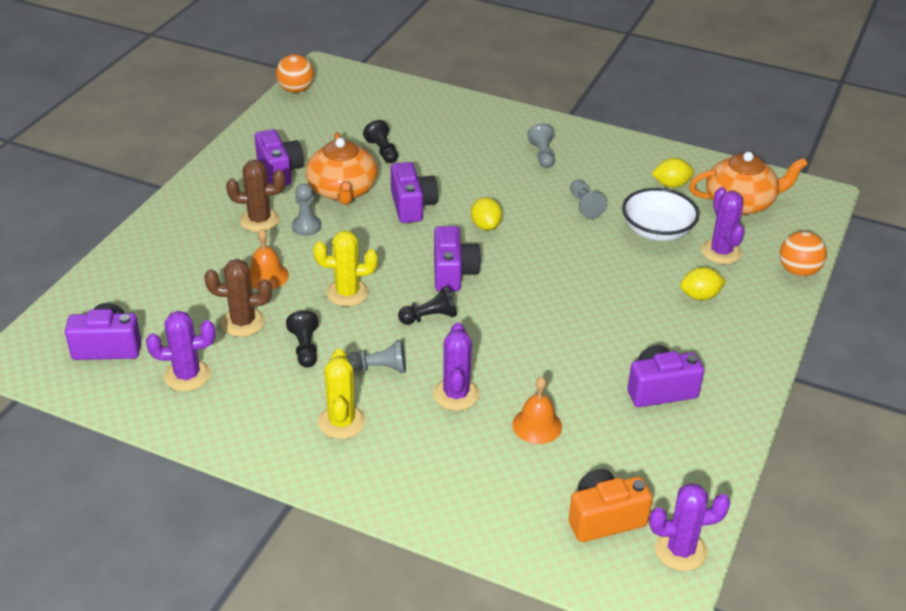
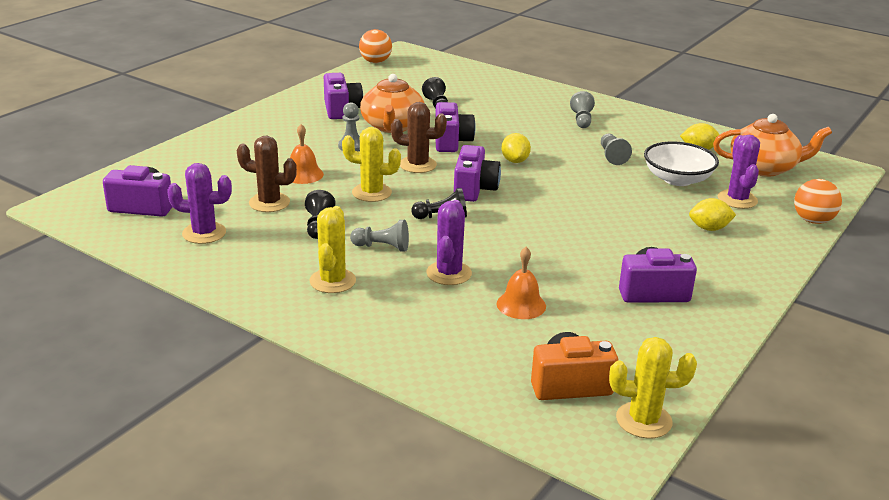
camera: 10 degrees right, 10 degrees down
brown cactus [226,160,285,232] -> brown cactus moved to [391,102,447,173]
purple cactus [649,483,730,571] -> yellow cactus [609,337,697,439]

